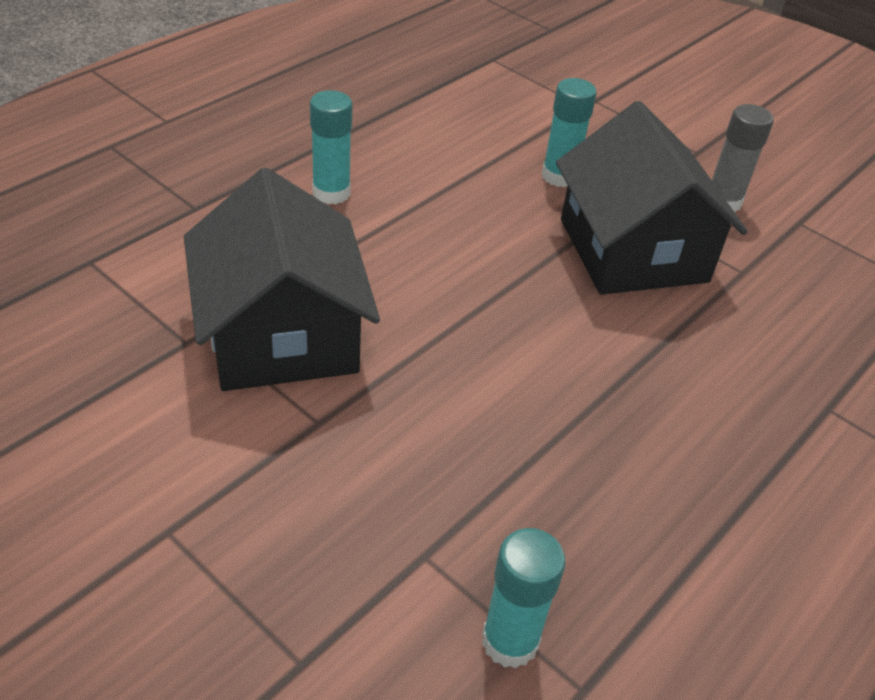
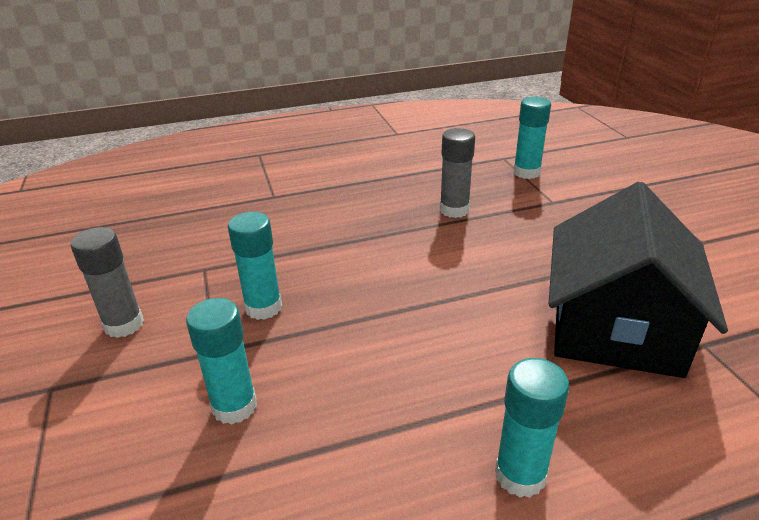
camera: 145 degrees left, 10 degrees down
black house [556,101,748,295] -> turquoise glue stick [228,212,282,320]
none -> grey glue stick [440,128,475,218]

